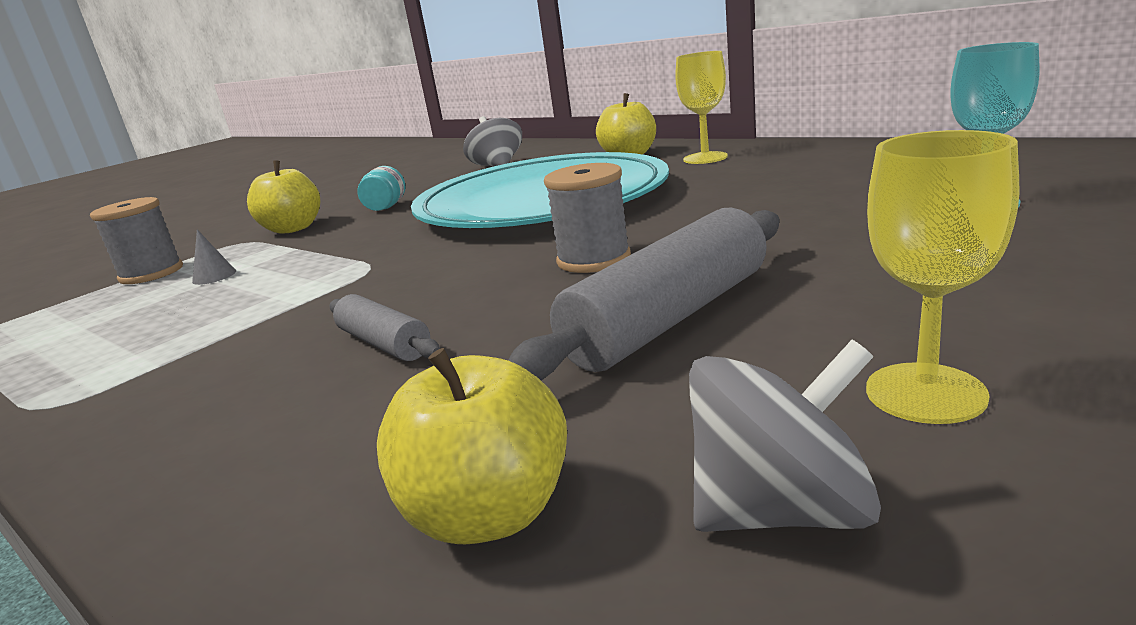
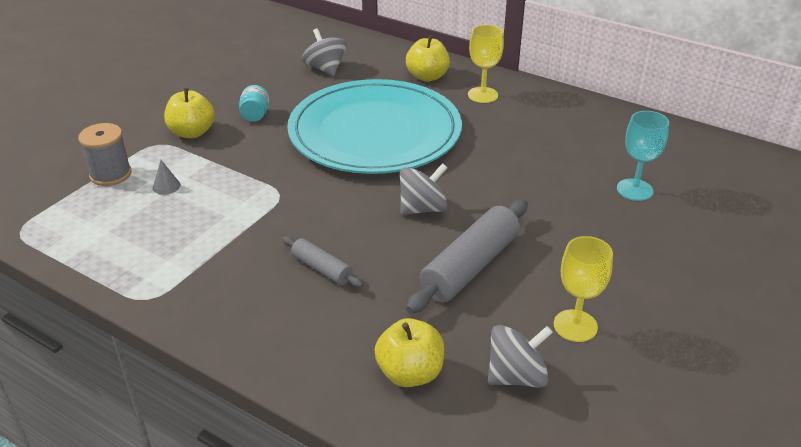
camera: 10 degrees left, 15 degrees up
grey spool [544,163,631,273] -> grey spinning top [400,163,448,215]

